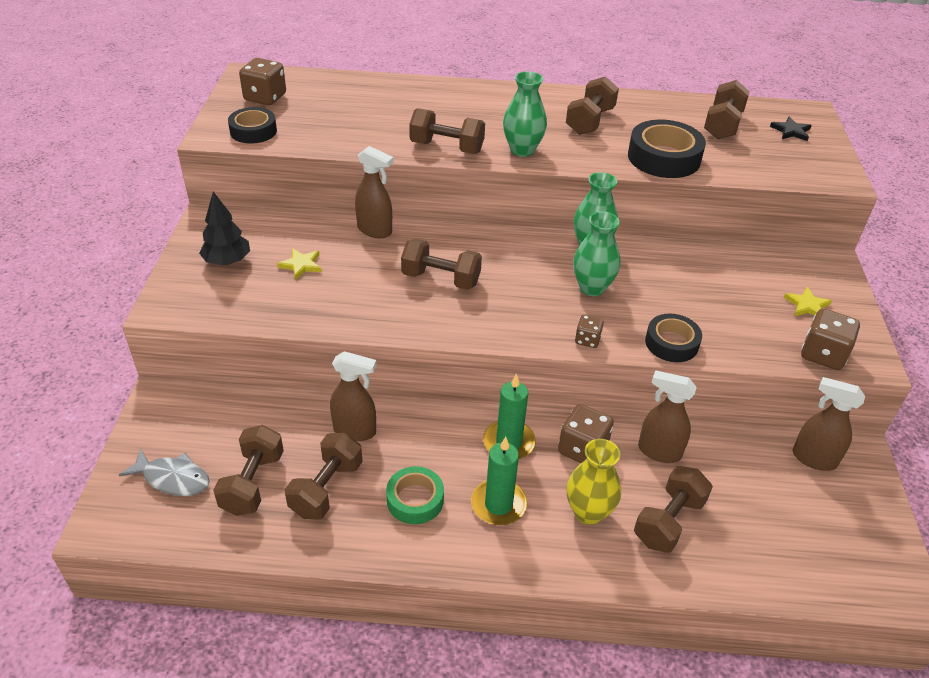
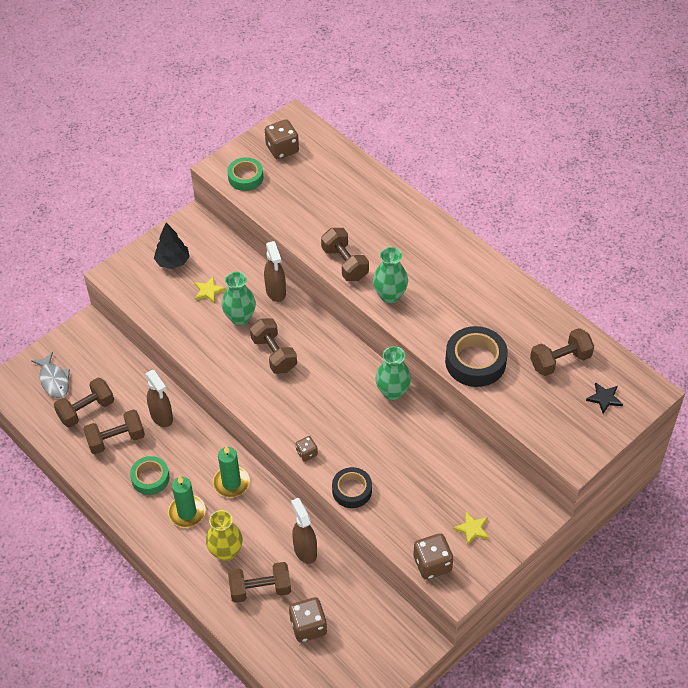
camera: 45 degrees right, 10 degrees up
black tape [228,107,277,144] -> green tape [227,157,263,191]
brown dice [558,404,614,463] -> brown dice moved to [289,597,327,642]
brown dumbbell [566,76,619,135] -> none
green vase [573,211,620,296] -> green vase moved to [222,272,256,326]
brown spray bottle [793,377,865,471] -> none

